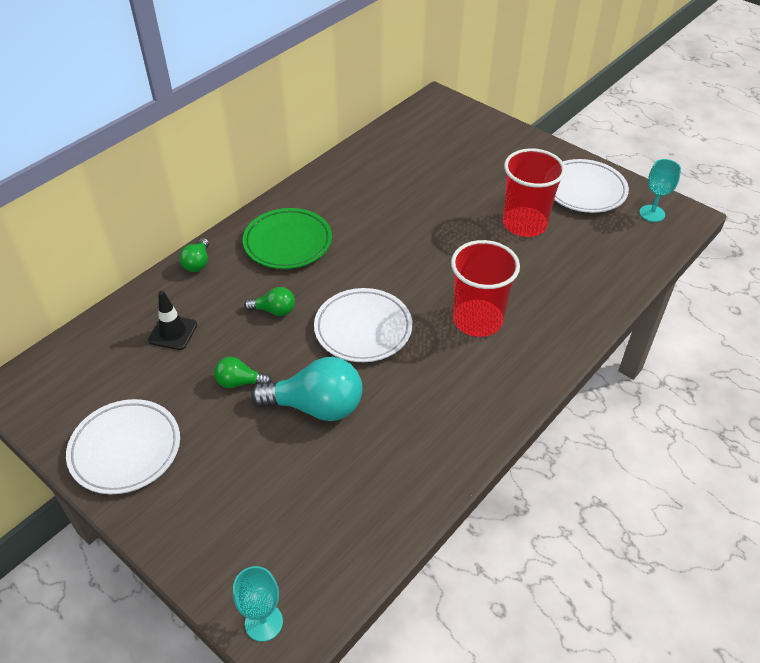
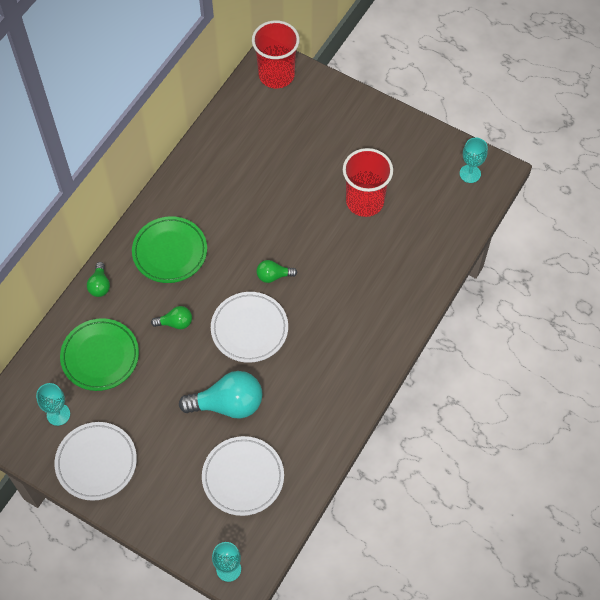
camera: 10 degrees left, 15 degrees up
black traffic cone [148,291,197,350] -> green plate [60,318,139,391]
green light bulb [214,357,272,388] -> green light bulb moved to [256,260,297,283]
red cup [451,240,520,337] -> red cup moved to [252,20,300,88]
white plate [554,159,629,213] -> white plate moved to [202,436,284,516]
none -> turquoise goblet [36,383,70,426]

